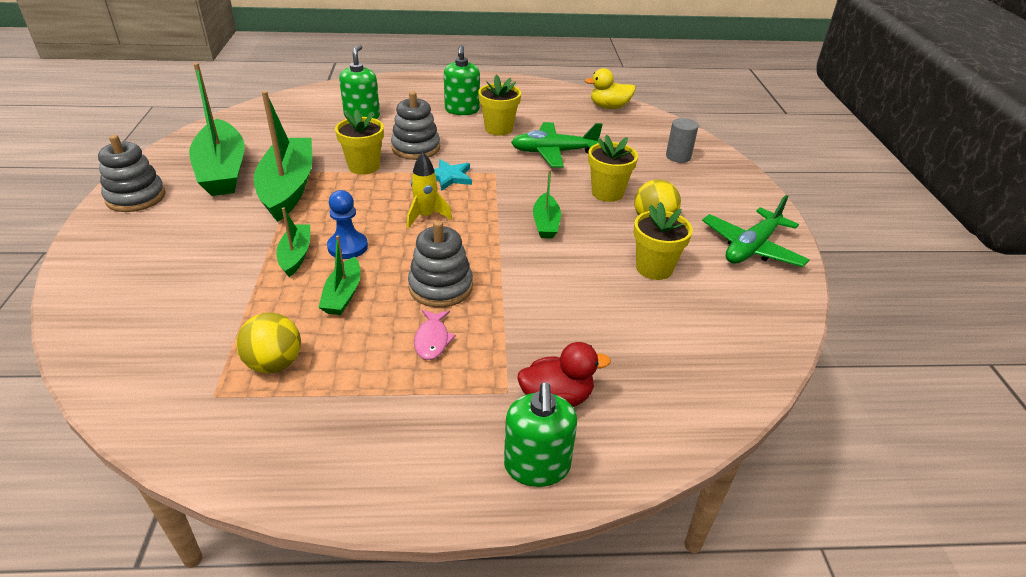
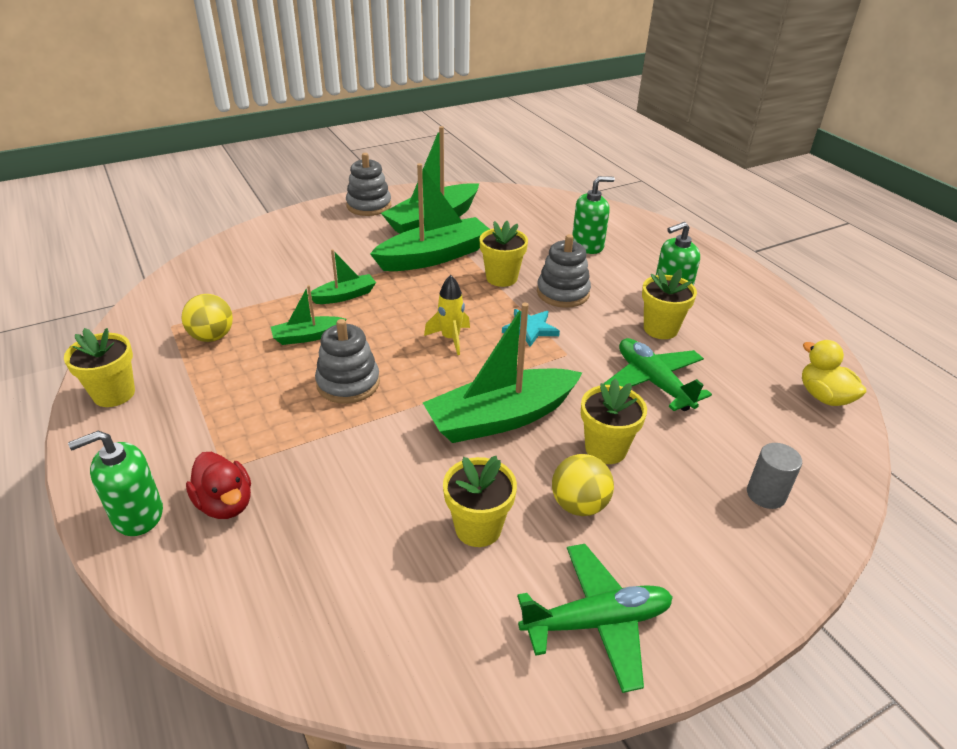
camera: 65 degrees right, 0 degrees up
blue pawn [327,190,368,259] -> none
pink fish [414,310,456,360] -> none
green boat [533,169,561,239] -> green boat [423,303,583,443], size x1.99
green plane [702,195,809,267] -> green plane turned 150 degrees clockwise [517,544,673,693]
none -> yellow flower pot [64,328,135,407]

